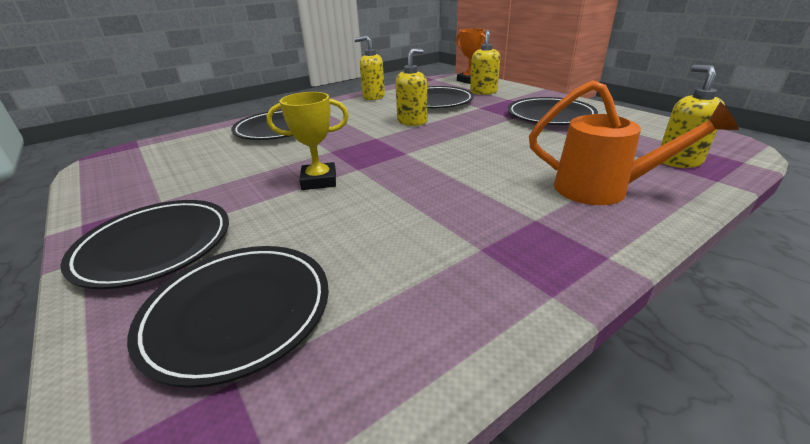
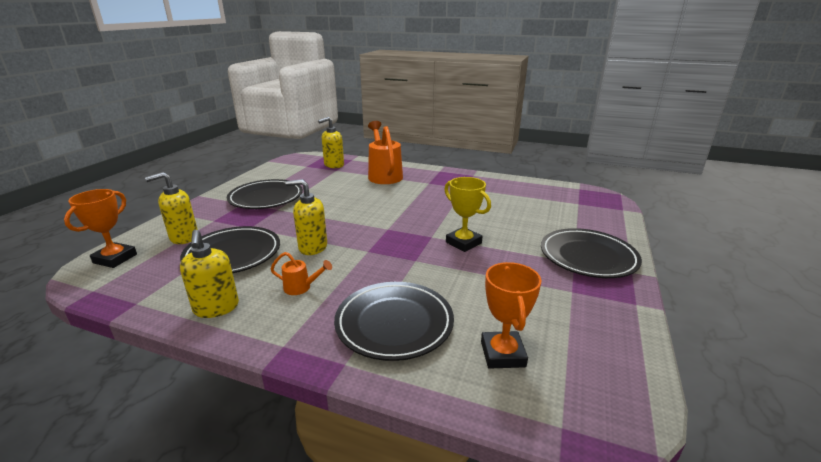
camera: 125 degrees left, 5 degrees down
black plate [127,246,329,388] -> none
none -> orange watering can [271,252,332,295]
none -> orange trophy [481,262,541,369]

